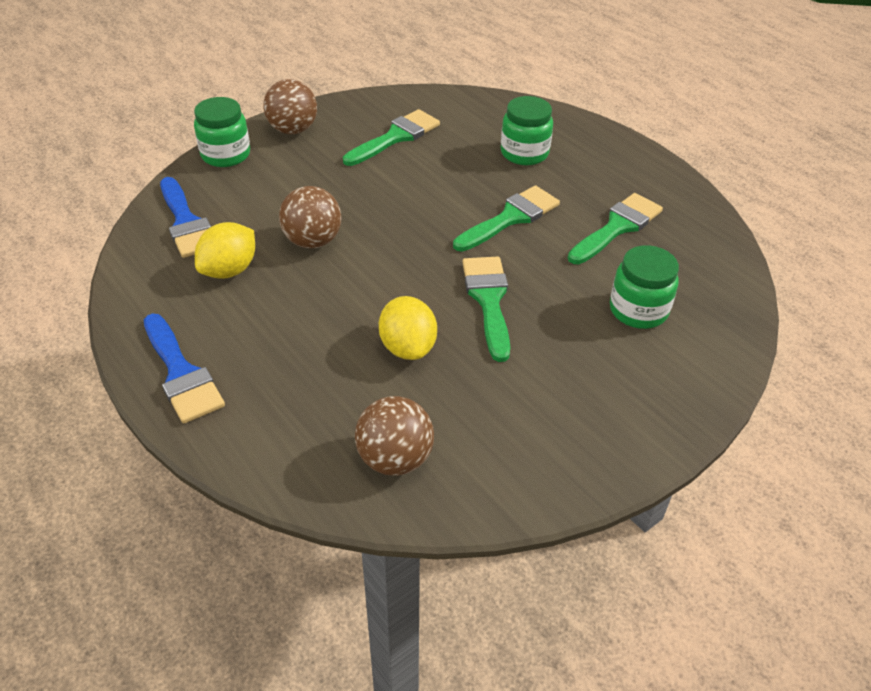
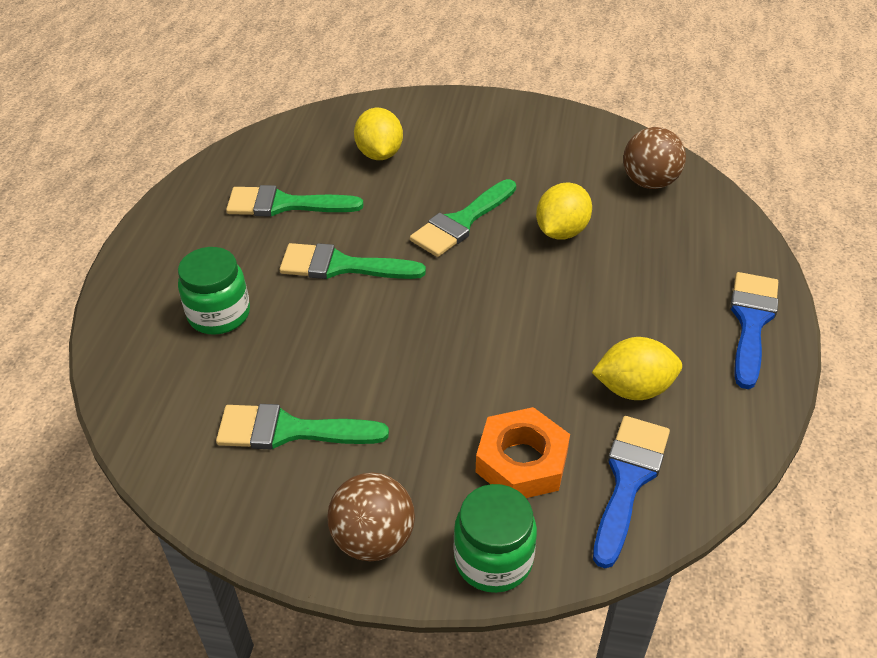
camera: 130 degrees left, 0 degrees up
brown ball [279,186,342,248] -> none
green jar [610,245,679,329] -> yellow lemon [354,108,403,160]
none -> orange nut [476,407,570,498]

